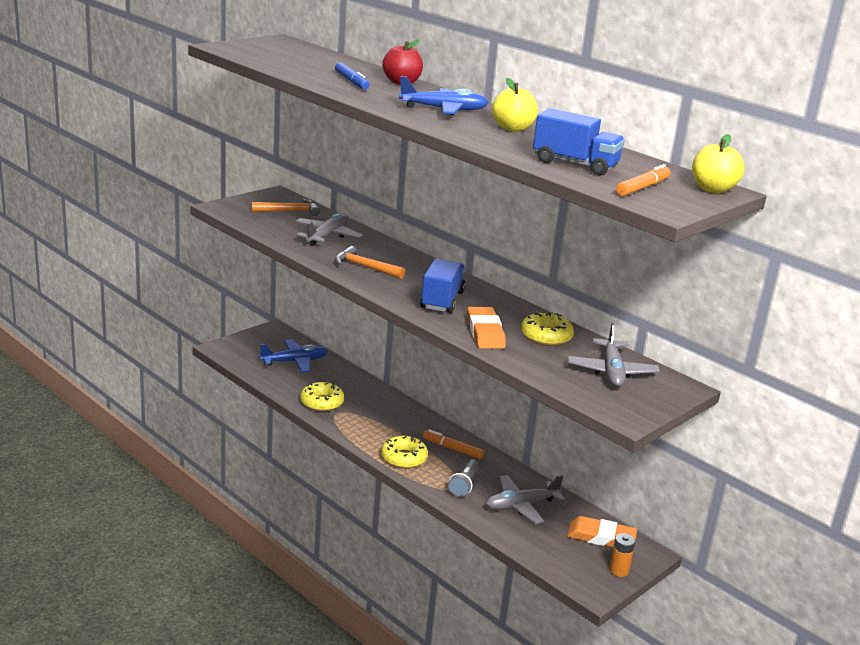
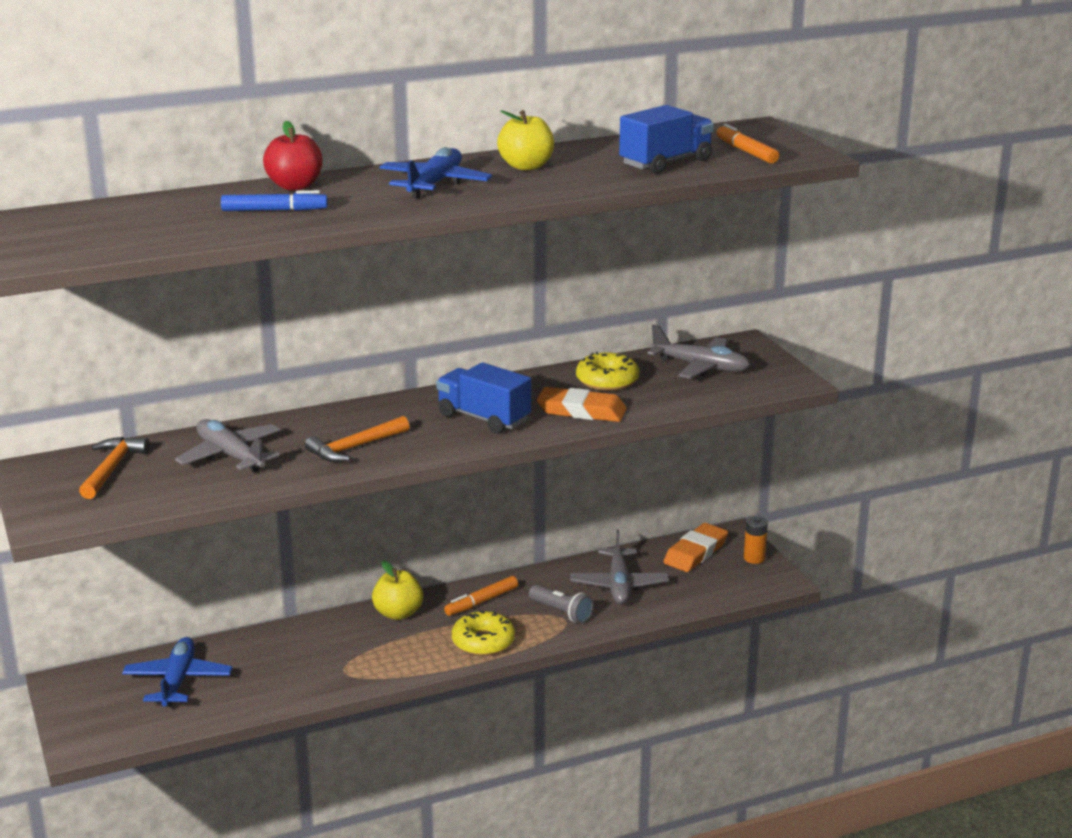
camera: 65 degrees left, 0 degrees up
yellow donut [300,382,344,411] -> none
yellow apple [692,134,745,194] -> yellow apple moved to [372,560,423,620]

